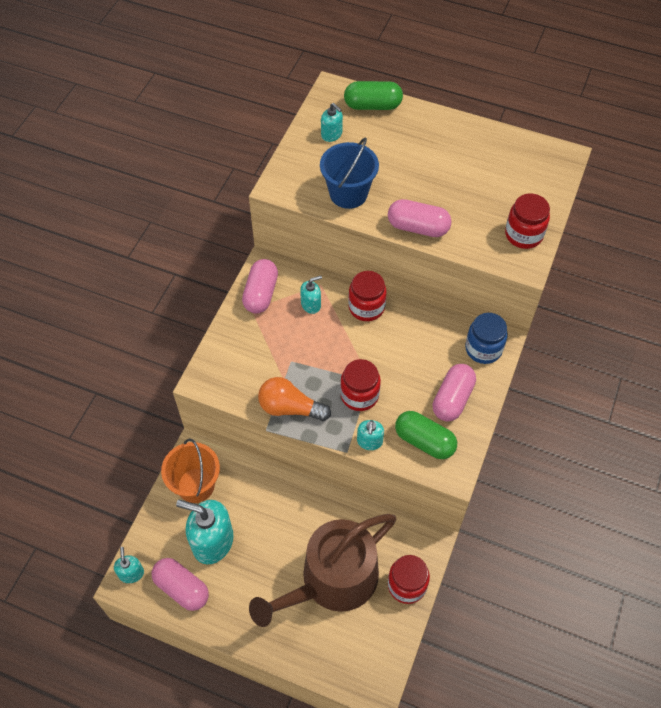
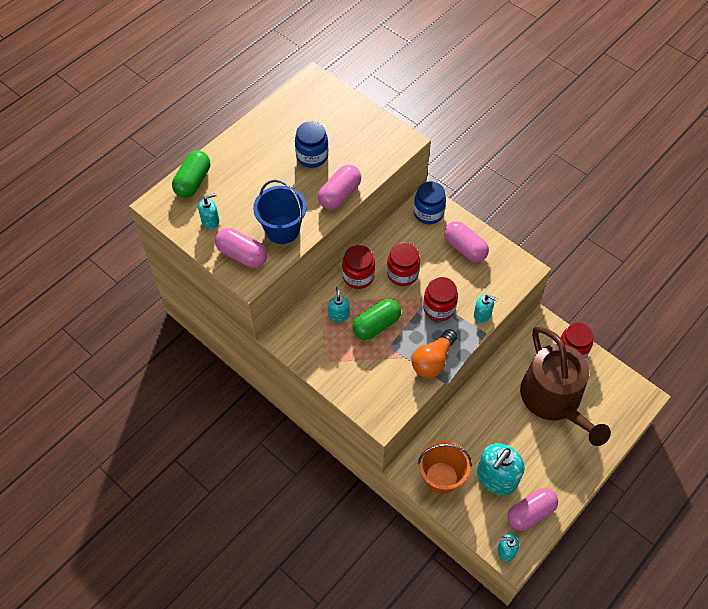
camera: 70 degrees left, 0 degrees up
pink capsule [242,259,278,314] -> pink capsule moved to [215,228,267,268]
green capsule [395,411,457,459] -> green capsule moved to [352,299,401,340]
red jar [505,193,550,249] -> red jar moved to [387,243,420,286]
none -> blue jar [295,122,328,168]

